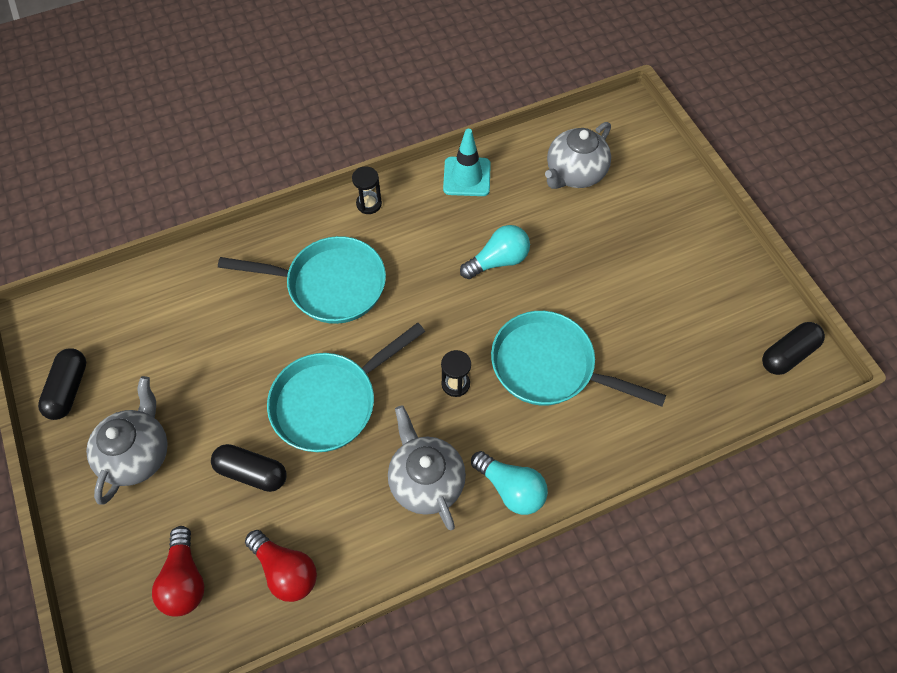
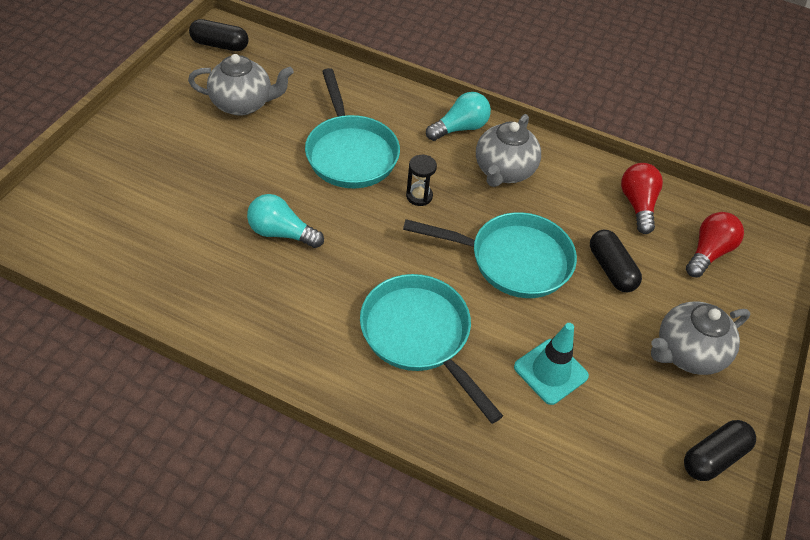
camera: 135 degrees left, 10 degrees down
black hourglass [352,167,382,214] -> none
turquoise traffic cone [443,129,491,196] -> turquoise traffic cone moved to [514,323,589,405]
turquoise light bulb [471,451,548,515] -> turquoise light bulb turned 60 degrees clockwise [426,92,491,141]
grey teapot [545,122,611,189] -> grey teapot moved to [188,54,294,116]

